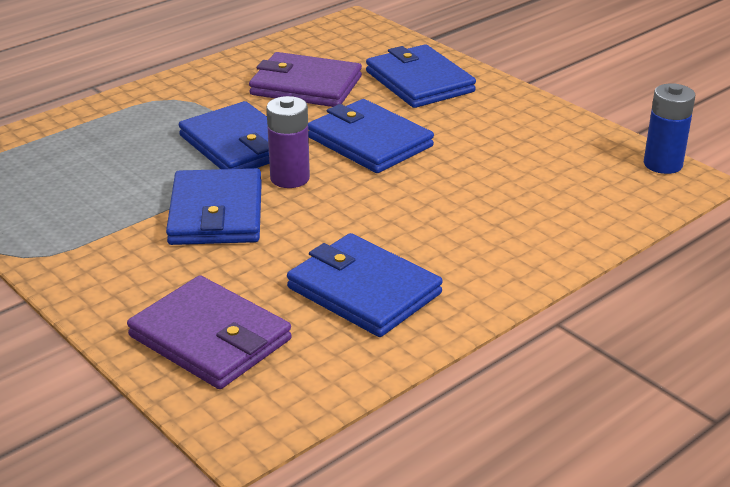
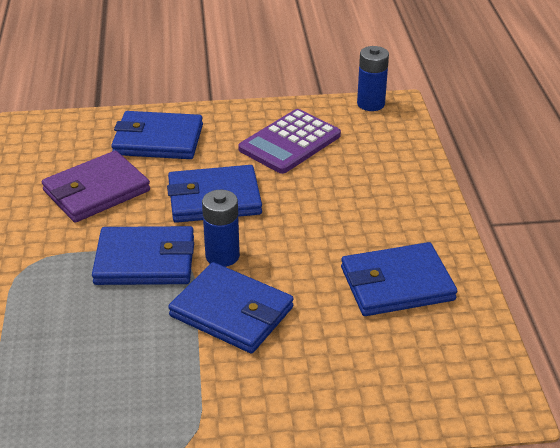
camera: 55 degrees left, 5 degrees up
purple wallet [127,275,292,389] -> none
purple battery [266,96,310,188] -> blue battery [202,190,240,267]
none -> purple calculator [238,109,341,174]

